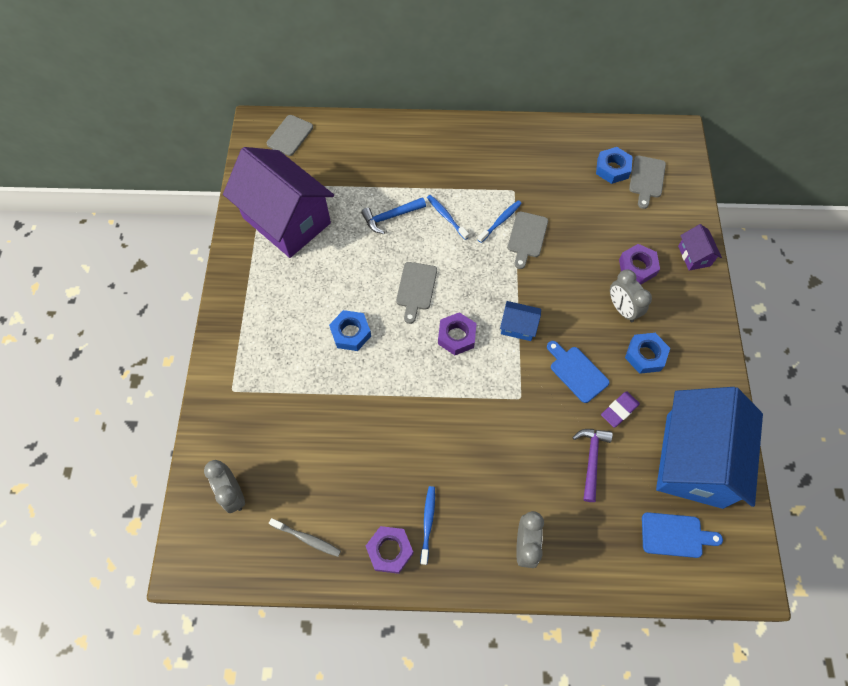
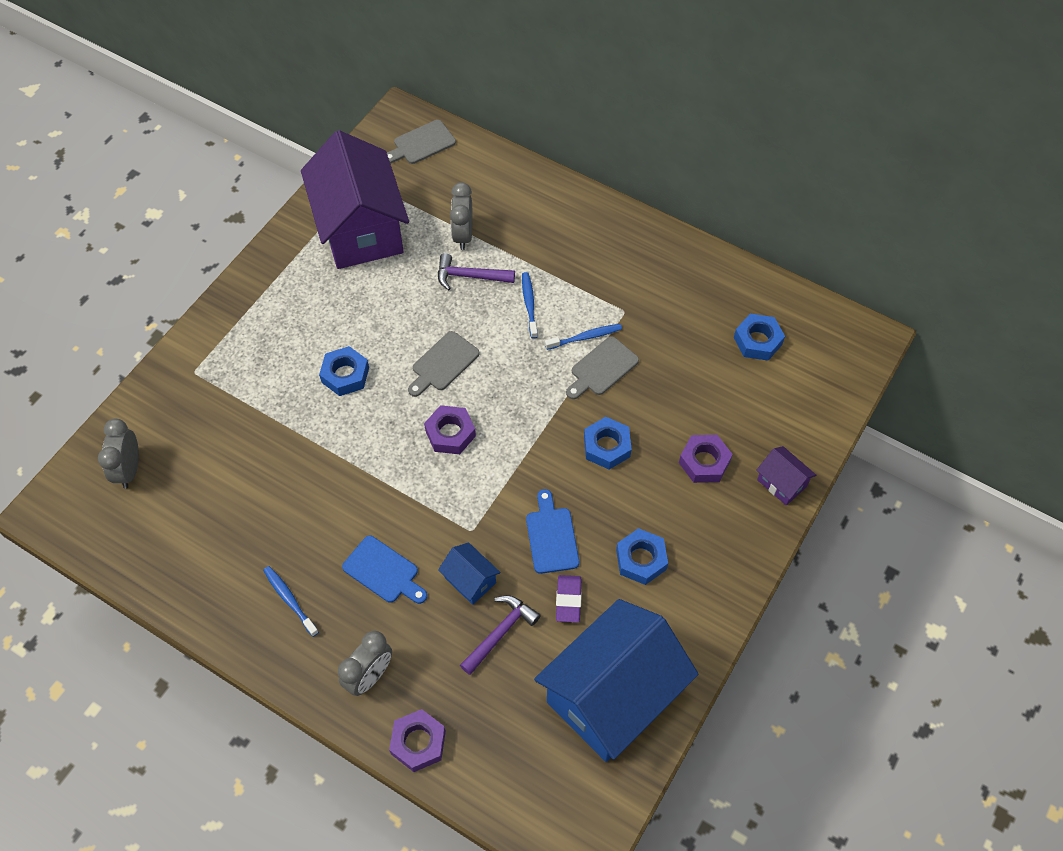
camera: 30 degrees right, 5 degrees down
grey toothbrush [269,518,341,557] -> none
blue hammer [361,197,426,234] -> purple hammer [438,253,515,290]
purple nut [366,526,414,574] -> purple nut moved to [389,709,446,772]
blue toothbrush [420,486,435,565] -> blue toothbrush turned 75 degrees counterclockwise [263,566,319,637]
blue house [500,301,541,341] -> blue house moved to [438,542,501,605]
purple eraser [601,391,640,428] -> purple eraser turned 75 degrees counterclockwise [556,575,581,623]
grey clock [610,269,652,322] -> grey clock moved to [450,182,473,250]
grey cutting board [629,156,666,209] -> none
blue cutting board [642,512,723,558] -> blue cutting board moved to [342,536,427,604]
purple house [678,224,722,271] -> purple house turned 60 degrees counterclockwise [756,446,816,506]
none -> blue nut [584,417,632,470]

